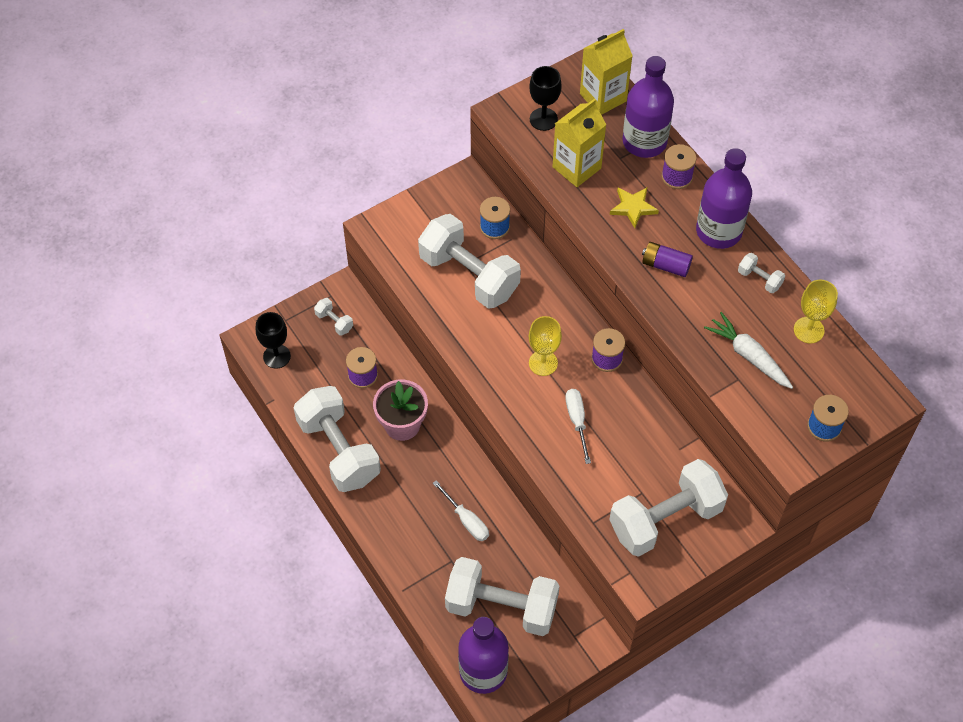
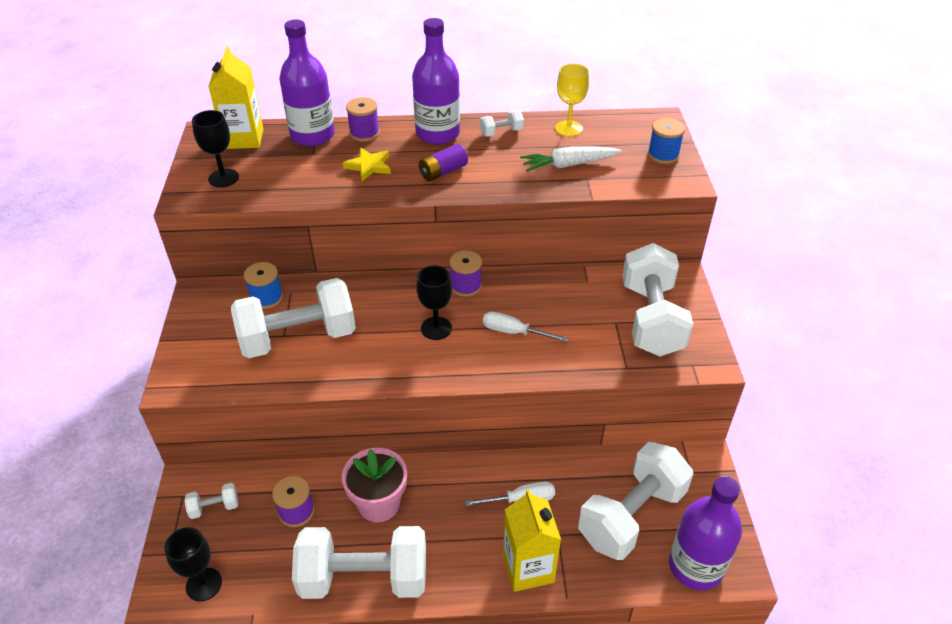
camera: 60 degrees left, 15 degrees down
yellow goblet [529,316,562,376] -> black goblet [416,265,452,340]
yellow carton [553,99,607,187] -> yellow carton moved to [503,489,561,592]

